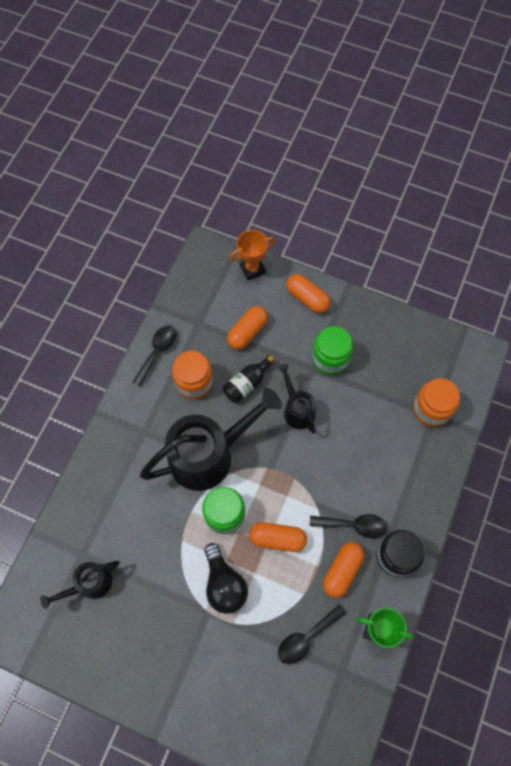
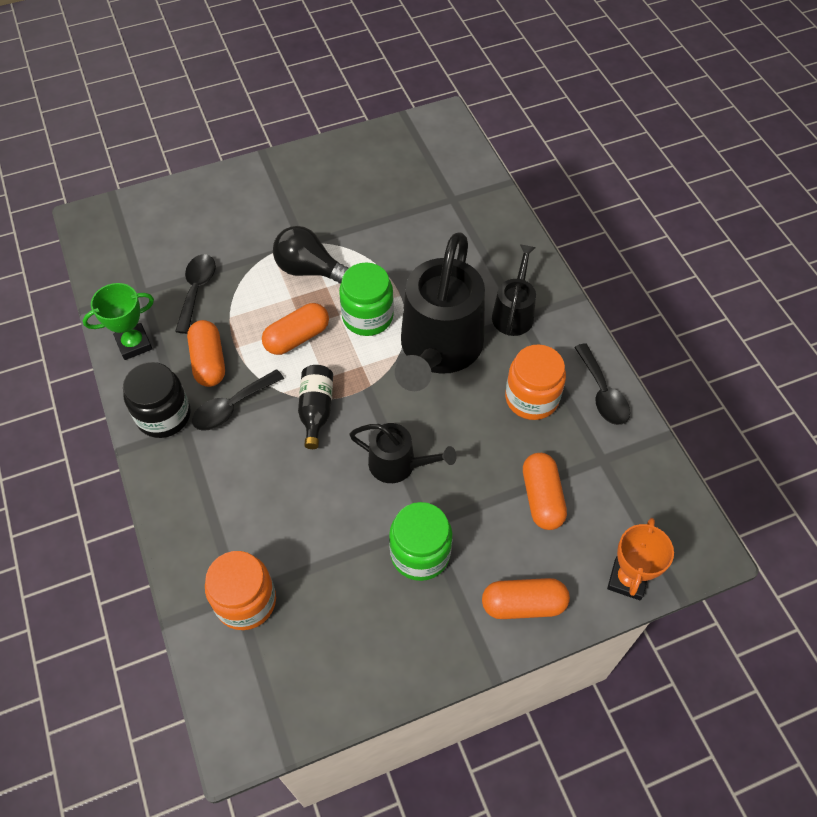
camera: 135 degrees right, 10 degrees down
black watering can [40,561,119,609] -> black watering can moved to [492,244,536,336]
black bottle [223,355,275,403] -> black bottle moved to [298,365,333,449]

